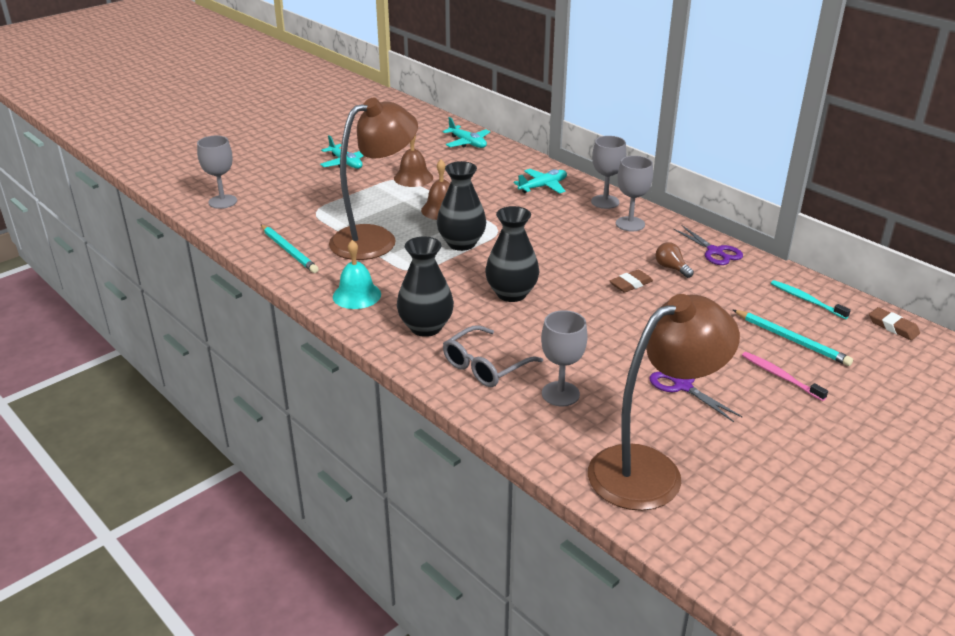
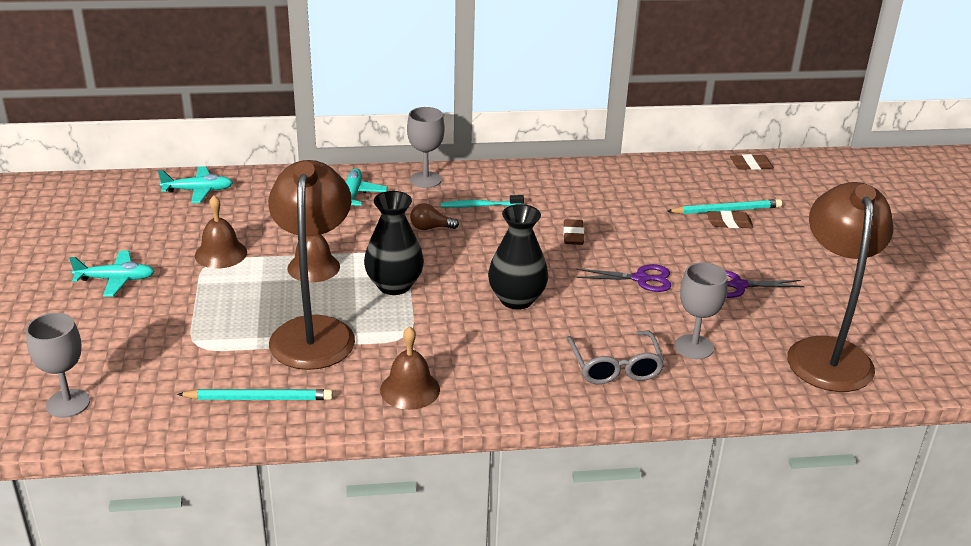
camera: 55 degrees left, 0 degrees up
turquoise bell [333,240,381,309] -> brown bell [380,326,440,410]
black vase [397,237,454,337] -> none
grey goblet [616,156,653,231] -> none
brown light bulb [655,242,694,278] -> brown light bulb moved to [410,203,459,230]
purple scissors [674,225,743,265] -> purple scissors moved to [576,264,671,292]
pink toothbrush [742,352,828,401] -> none
turquoise toothbrush [771,280,851,319] -> turquoise toothbrush moved to [440,195,524,208]
none -> brown eraser [707,211,753,228]

